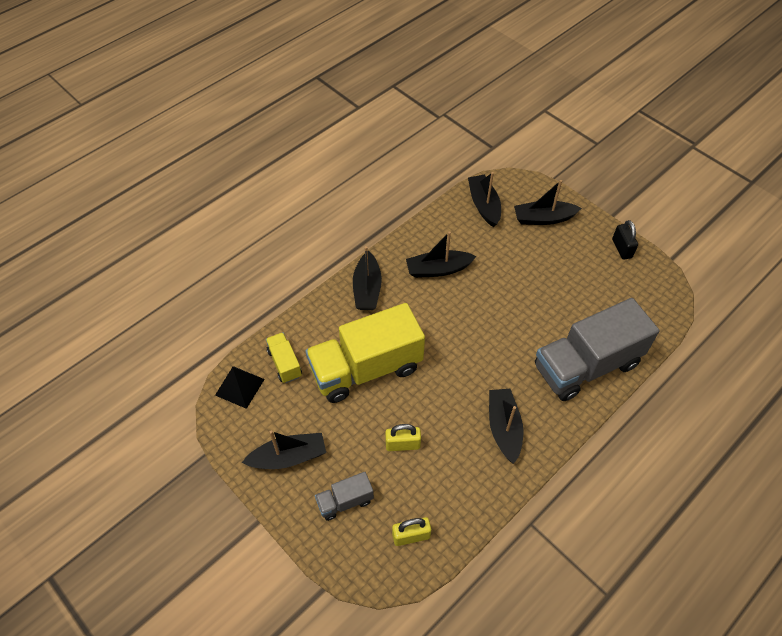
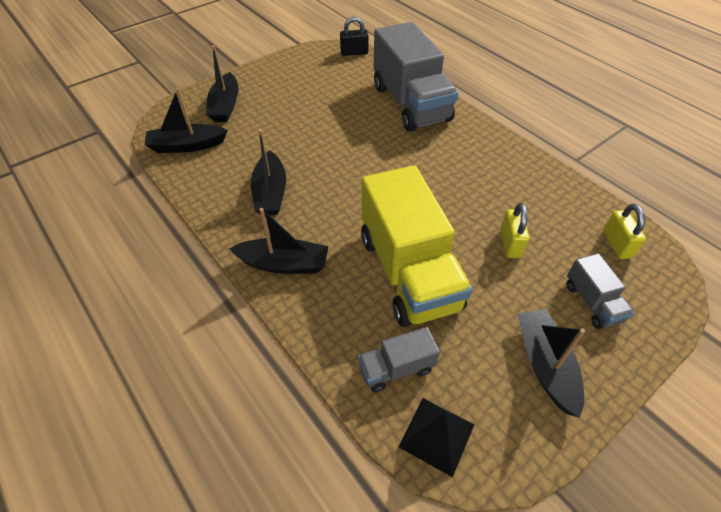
camera: 85 degrees left, 5 degrees down
yellow truck [266,332,302,383] -> grey truck [358,327,440,392]
black boat [489,389,523,464] -> none
black padlock [612,220,638,260] -> black padlock moved to [340,17,369,56]

